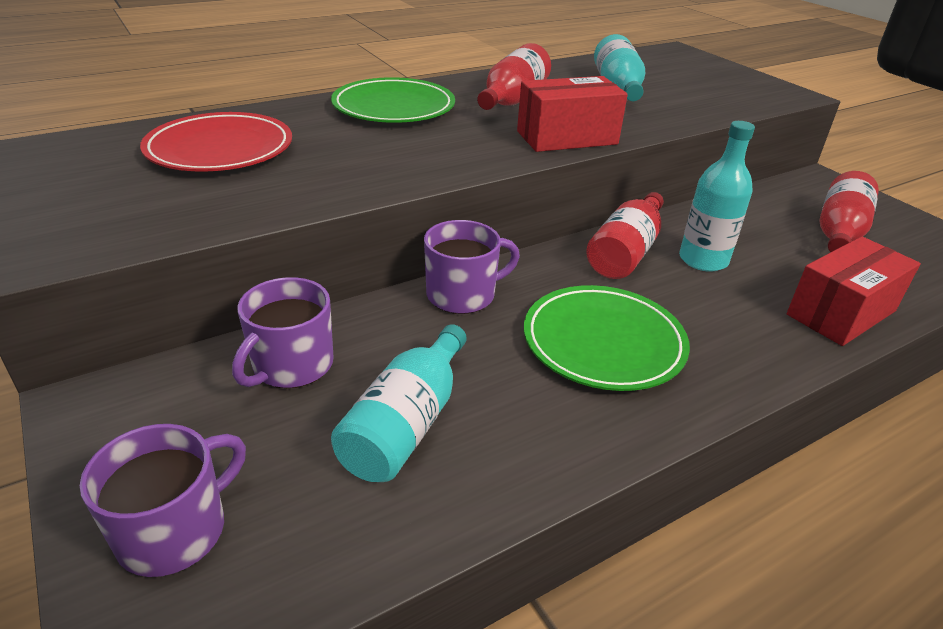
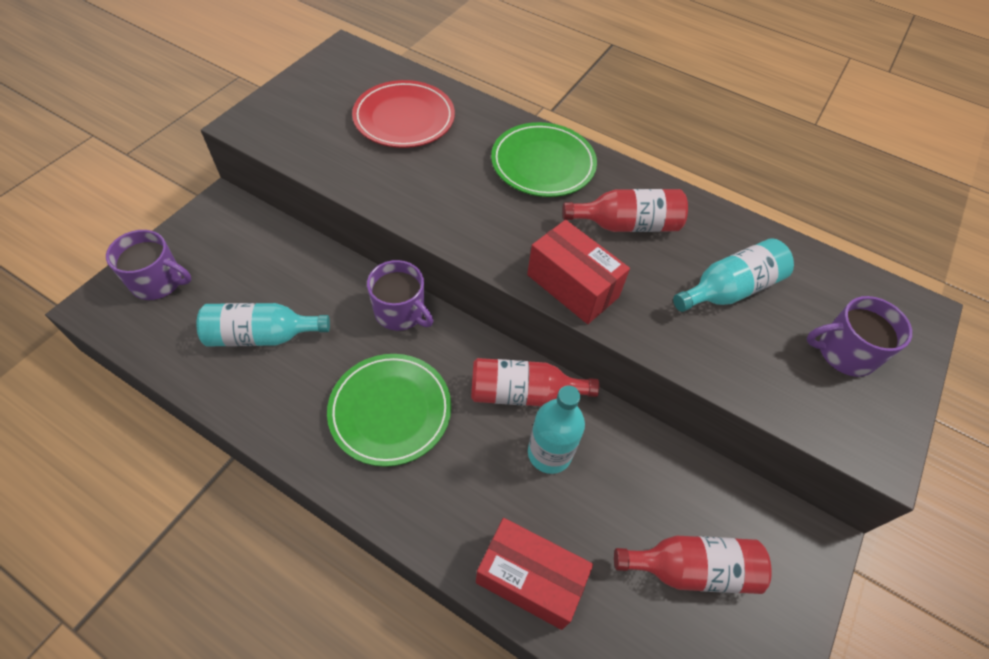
camera: 60 degrees right, 20 degrees up
purple mug [232,277,334,388] -> purple mug moved to [807,296,912,377]

